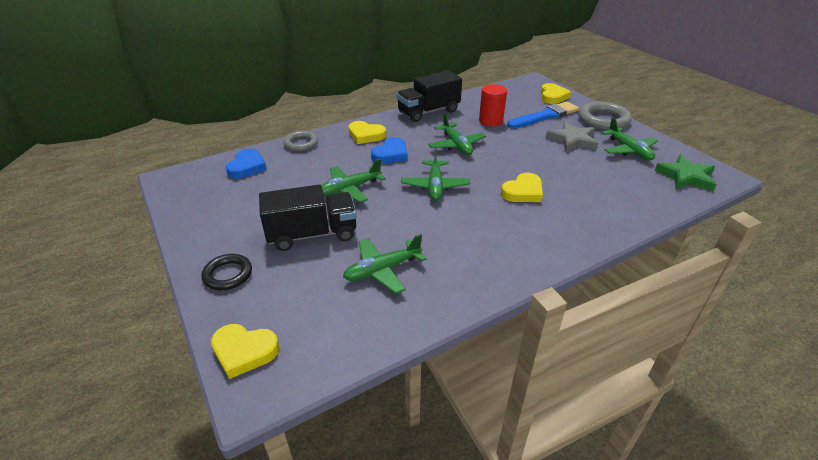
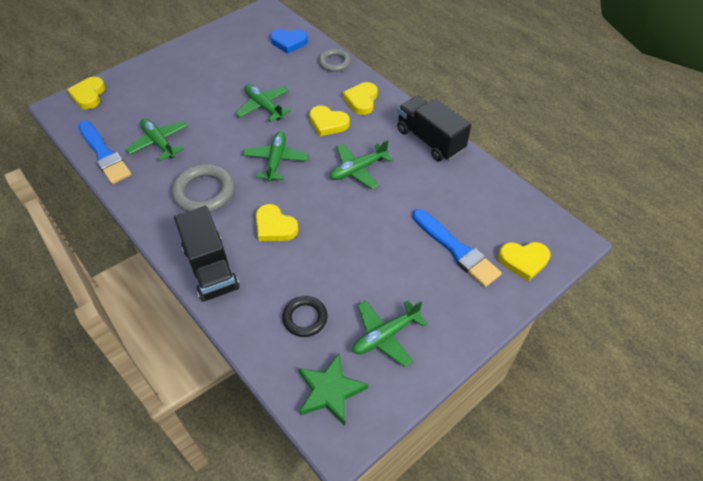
camera: 80 degrees right, 15 degrees up
black ring [201,254,252,290] -> black ring moved to [282,296,328,337]
black truck [259,185,357,251] -> black truck moved to [174,206,239,302]
blue heart [371,137,408,164] -> yellow heart [309,105,350,136]
green plane [401,147,470,201] -> green plane turned 105 degrees clockwise [243,131,309,182]
red cylinder [479,84,507,126] -> none
grey star [546,121,598,152] -> none
grey ring [578,101,631,130] -> grey ring moved to [172,164,235,213]
none -> blue brush [78,121,131,184]

